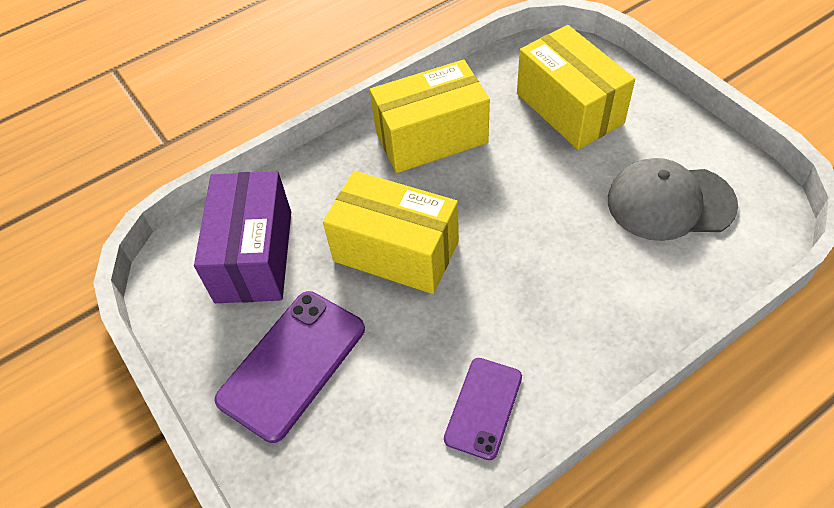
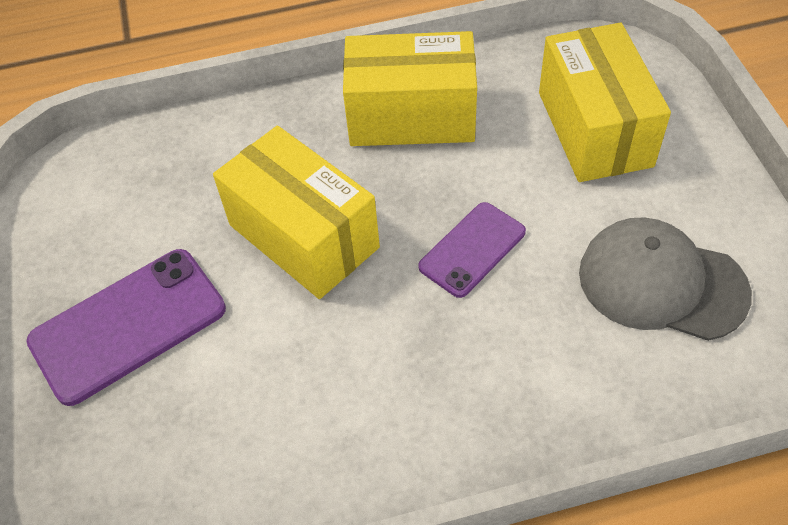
camera: 20 degrees right, 0 degrees up
purple box [194,171,291,303] -> none
purple phone [444,358,522,460] -> purple phone moved to [418,202,526,298]

